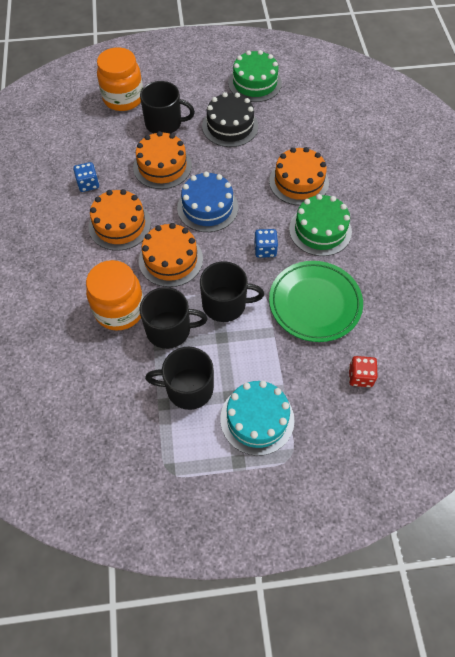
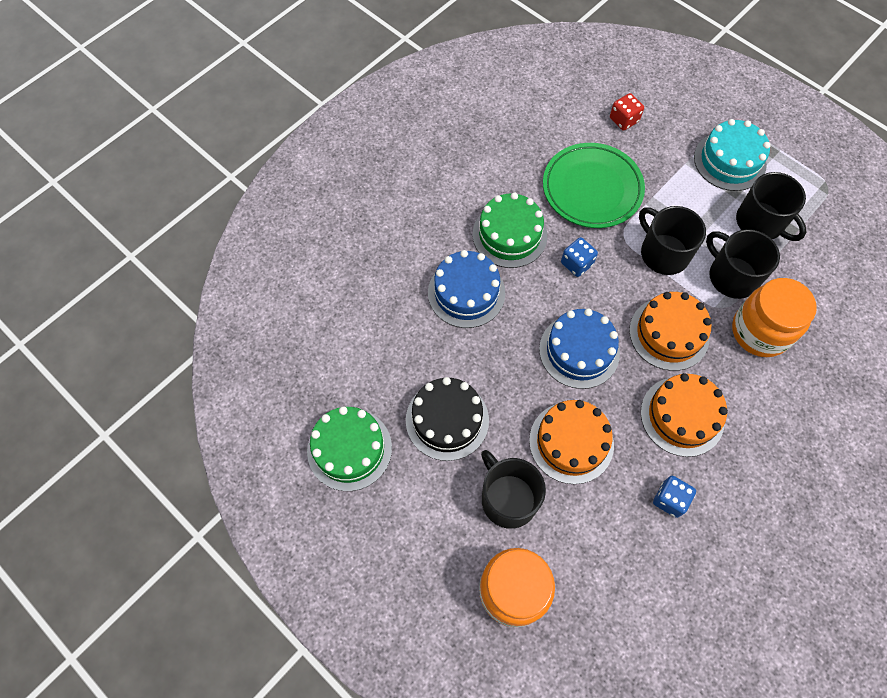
camera: 130 degrees left, 5 degrees up
orange cake [269,147,329,205] -> blue cake [428,250,505,328]

